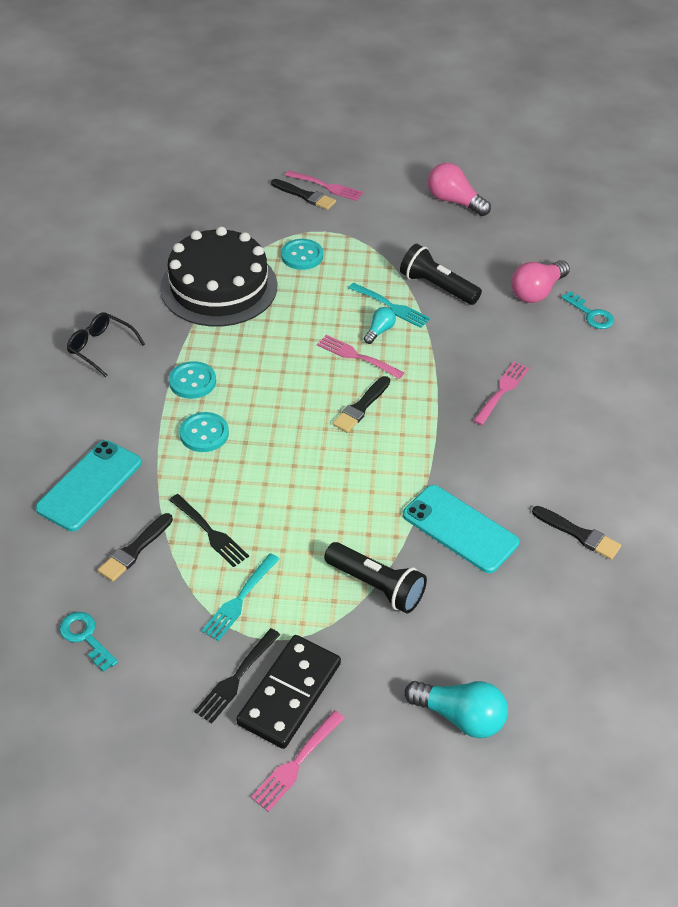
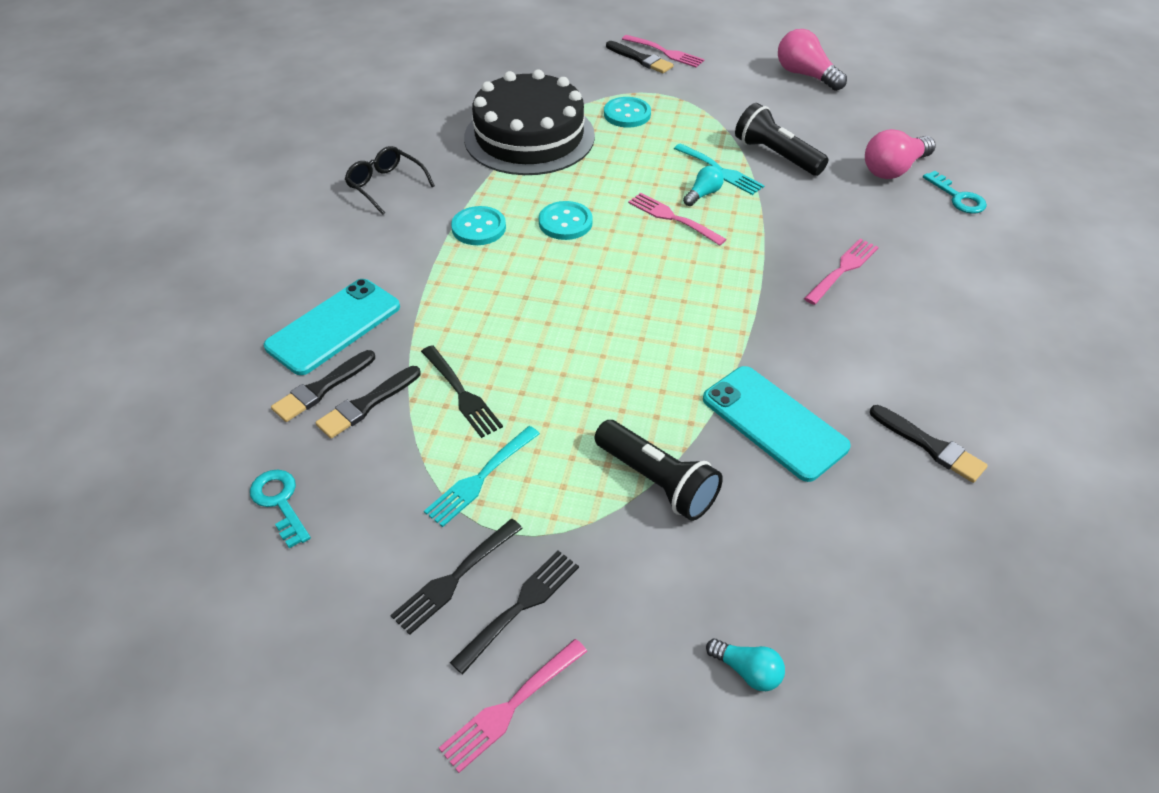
camera: 10 degrees right, 0 degrees up
turquoise button [179,412,229,452] -> turquoise button moved to [539,201,593,240]
black domino [236,635,341,749] -> black fork [450,550,579,674]
black brush [333,376,390,433] -> black brush moved to [271,350,375,422]
turquoise light bulb [405,681,508,738] -> turquoise light bulb [706,639,785,691], size x0.56

